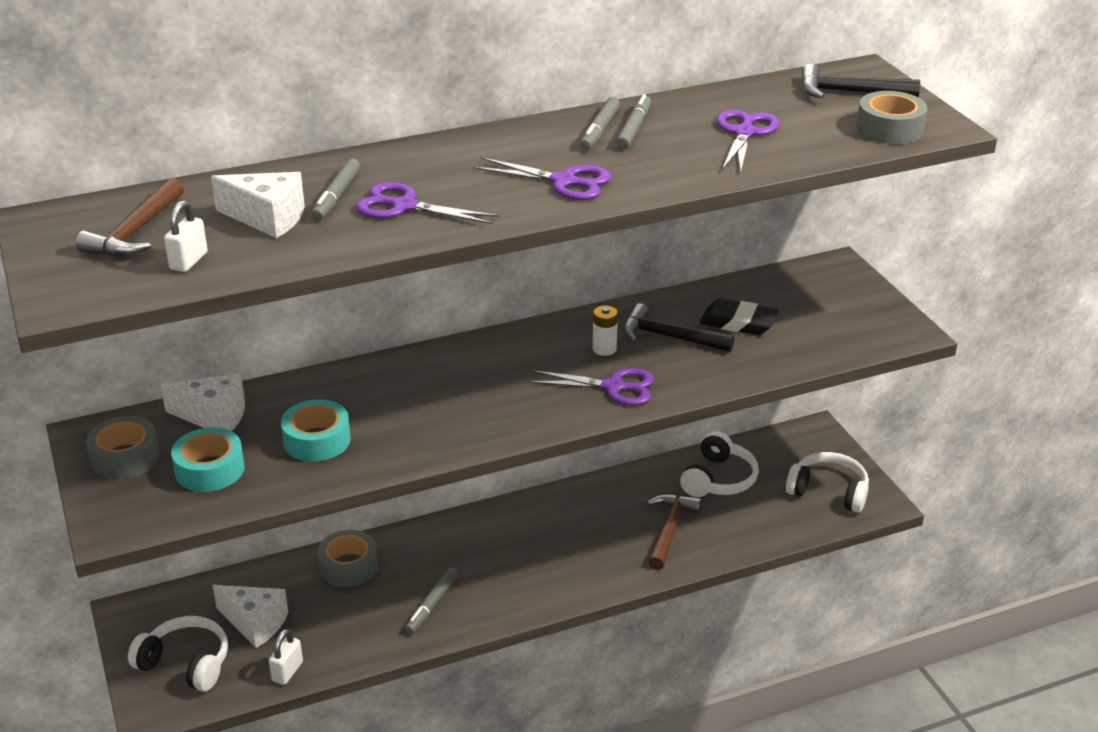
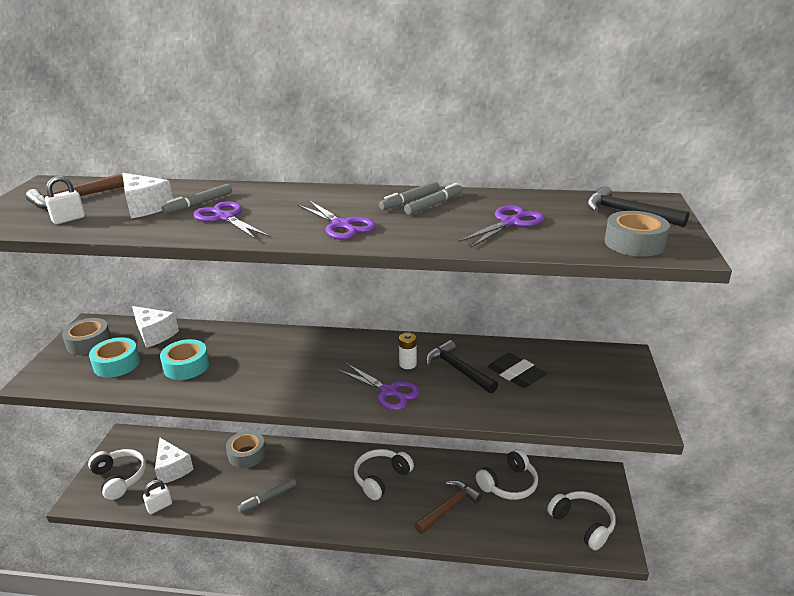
camera: 30 degrees right, 5 degrees down
none -> white headphones [354,449,414,500]

